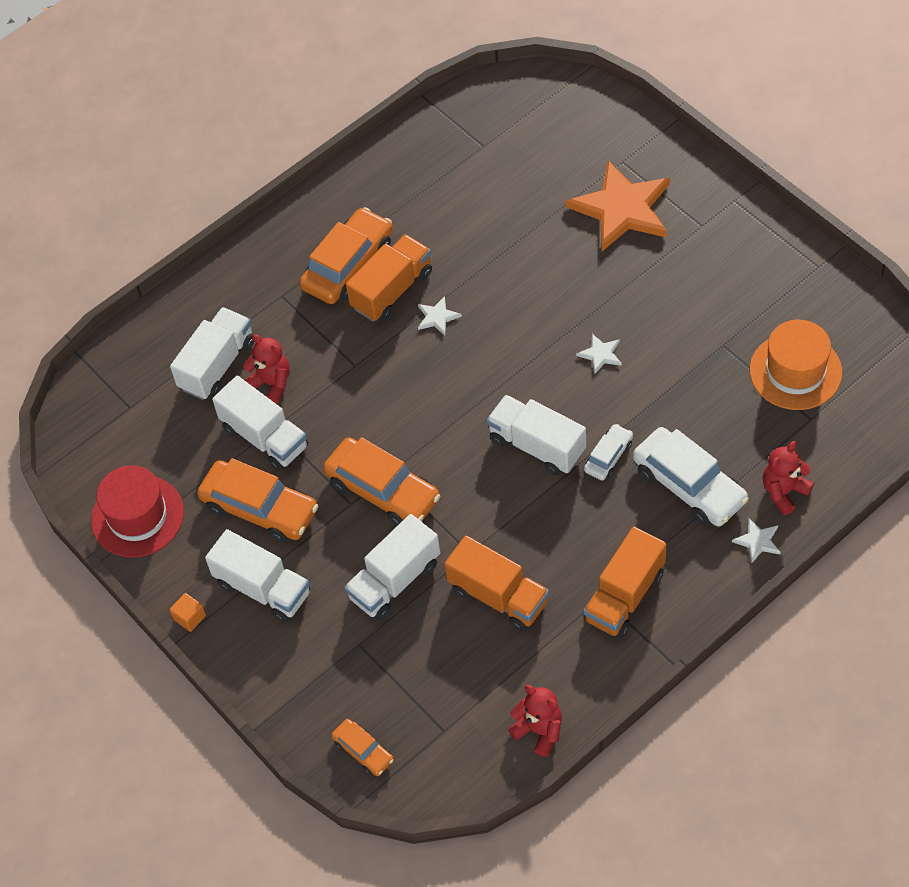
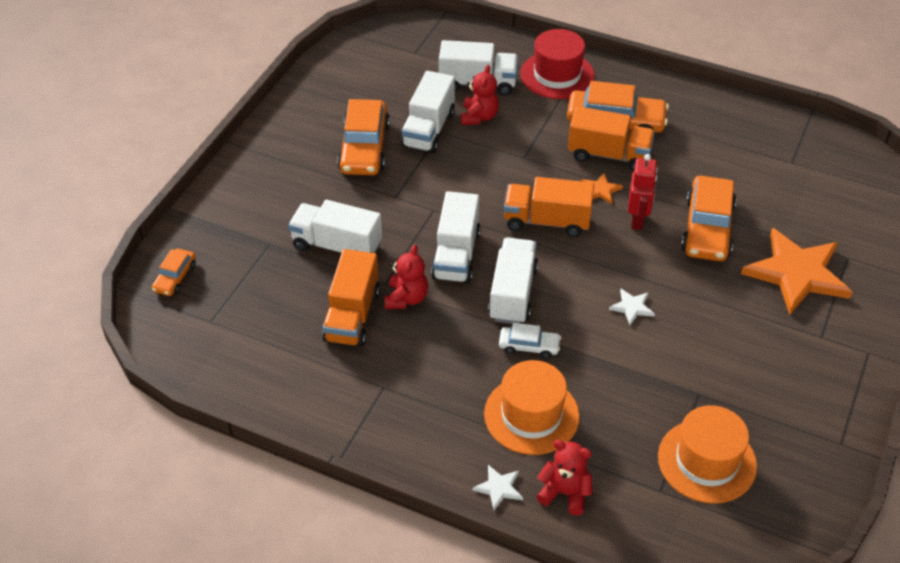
camera: 60 degrees right, 10 degrees down
red hat [91,465,184,558] -> red hat moved to [520,29,595,99]
orange cube [170,593,206,632] -> none
white truck [205,529,310,623] -> white truck moved to [431,191,480,283]
orange car [323,437,440,526] -> orange car moved to [681,176,737,261]
white star [418,296,462,336] -> orange star [582,173,623,204]
red teddy bear [508,685,562,757] -> red teddy bear moved to [385,245,428,309]
orange truck [583,527,667,638] -> orange truck moved to [504,177,594,237]
white car [633,427,749,527] -> orange hat [484,360,580,455]
none -> red robot [628,154,658,230]

